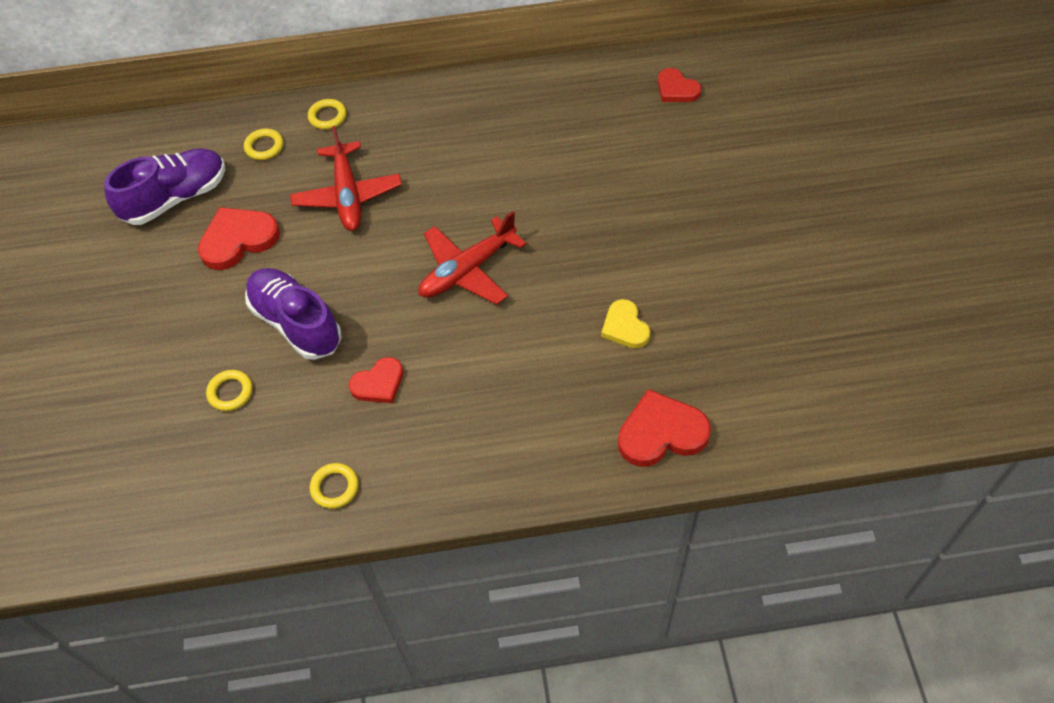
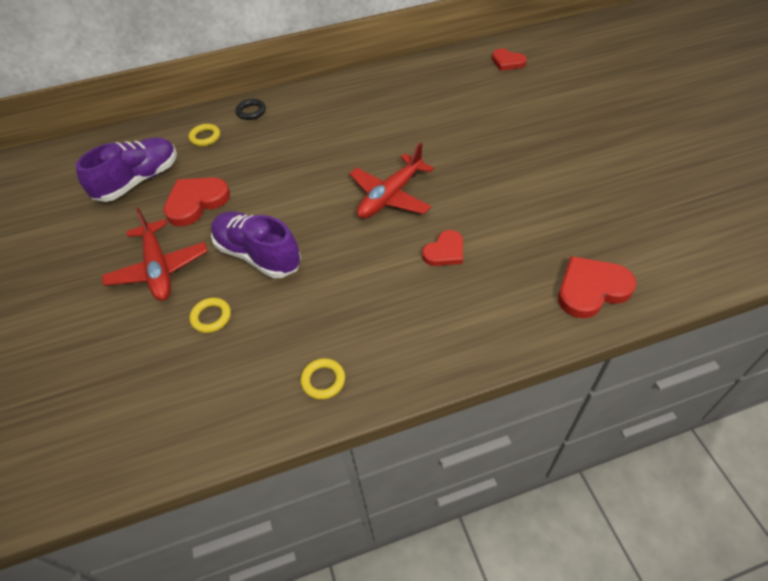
camera: 10 degrees left, 5 degrees down
red plane [290,126,402,231] -> red plane moved to [102,207,208,301]
yellow ring [308,99,346,129] -> black ring [236,99,266,120]
red heart [349,357,403,403] -> red heart moved to [422,230,463,266]
yellow heart [601,299,650,348] -> none

